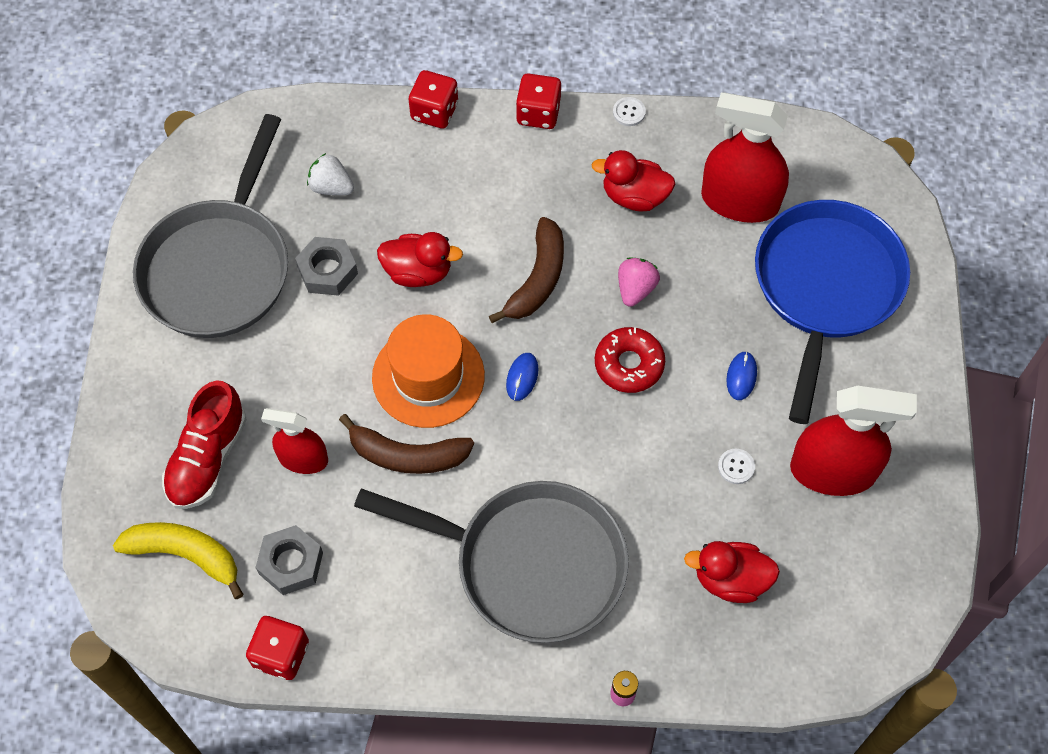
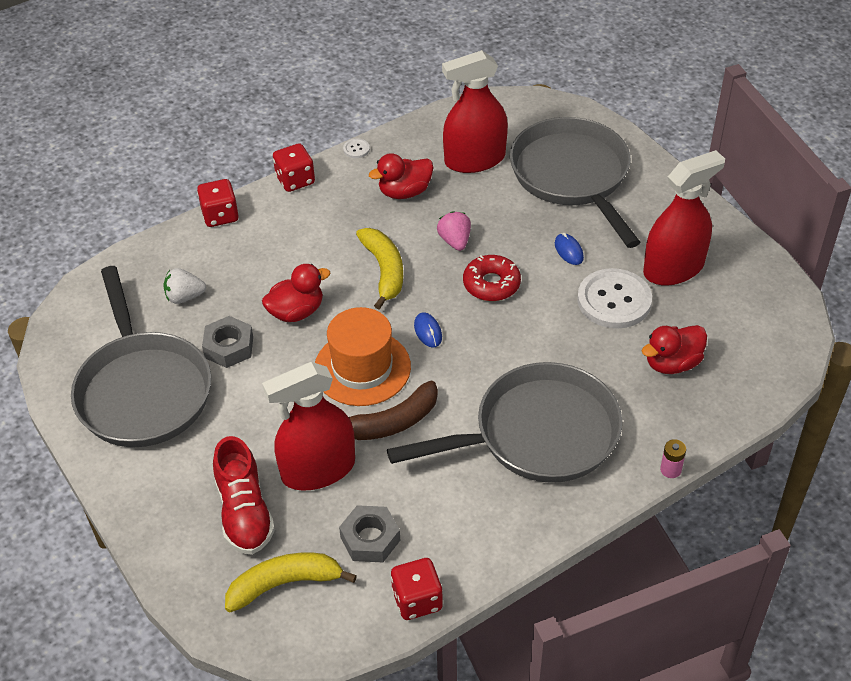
camera: 35 degrees left, 15 degrees down
red spray bottle [261,408,328,474] -> red spray bottle [262,362,355,491], size x1.68
brown banana [489,217,564,323] -> yellow banana [356,228,403,309]
white button [718,449,755,484] -> white button [577,268,652,329], size x2.48
blue pan [755,200,910,424] -> grey pan [510,117,640,248]

